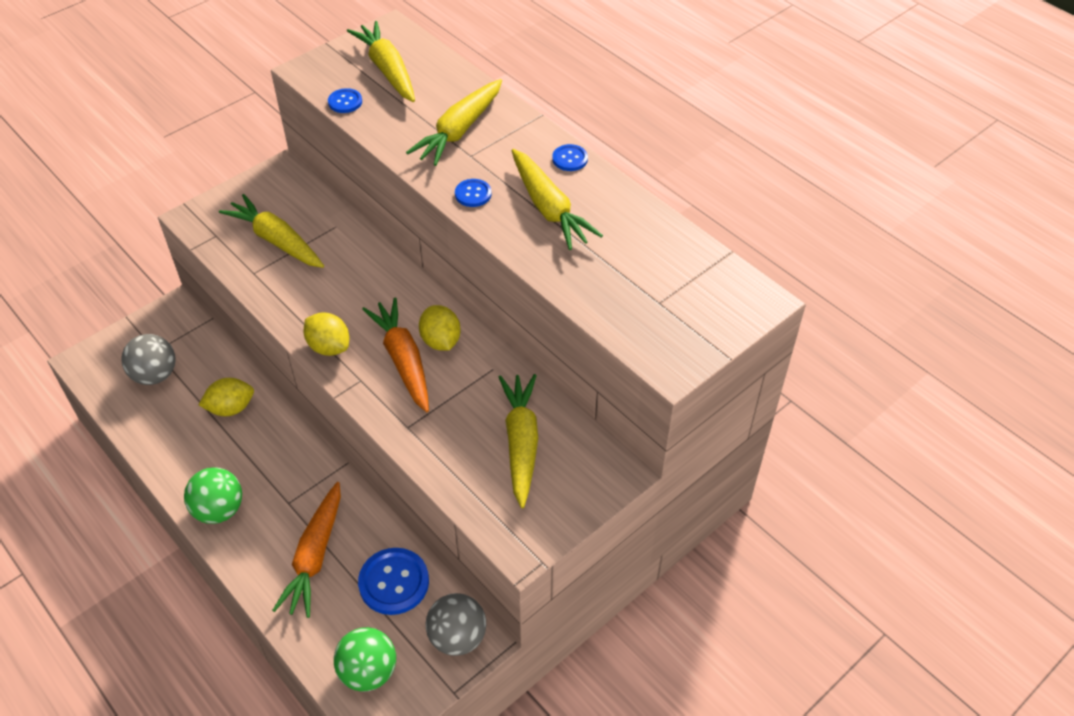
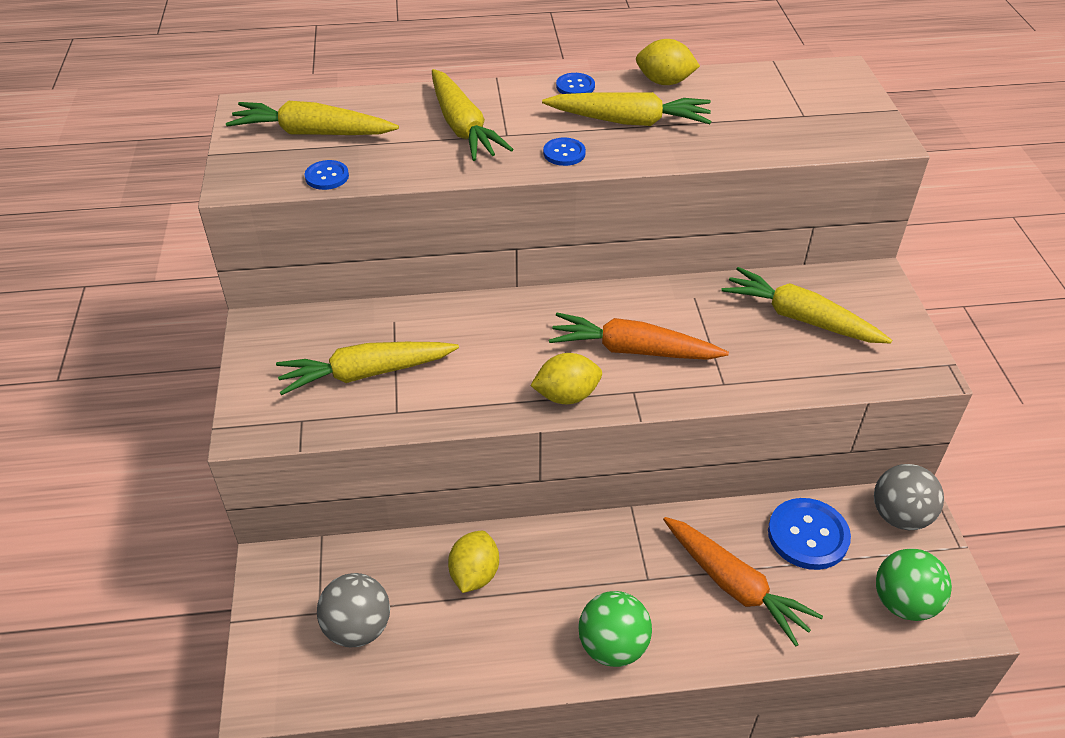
camera: 55 degrees left, 5 degrees down
yellow lemon [419,305,461,351] -> yellow lemon moved to [636,39,700,85]

